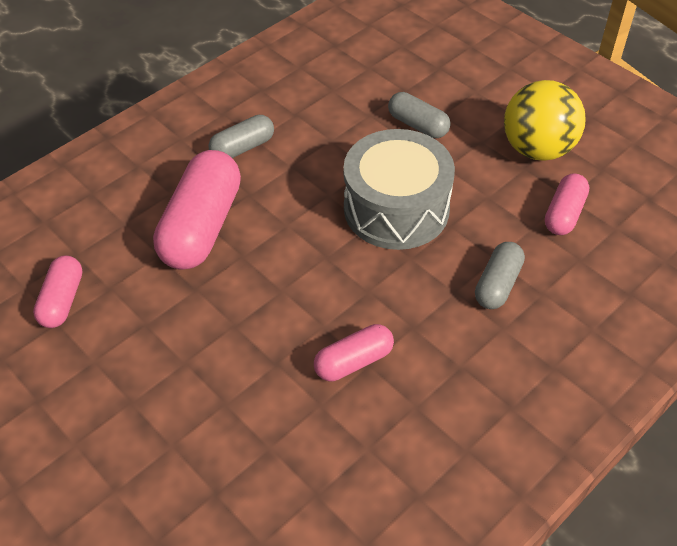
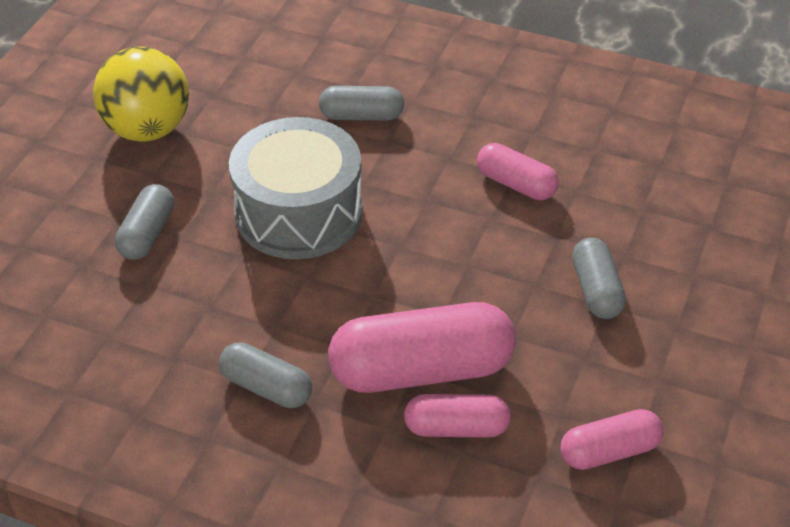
camera: 115 degrees left, 5 degrees down
pink capsule [545,173,589,235] -> pink capsule moved to [404,394,511,438]
none -> grey capsule [572,238,626,319]

